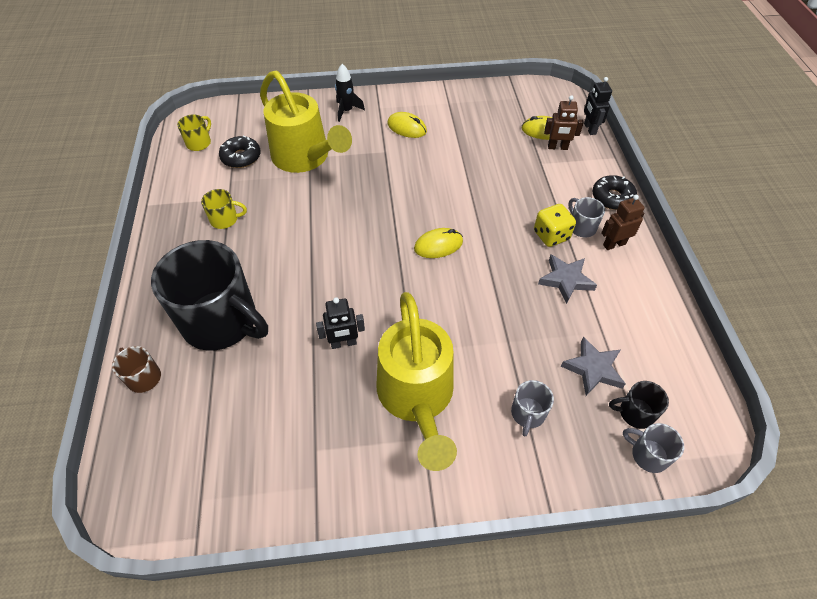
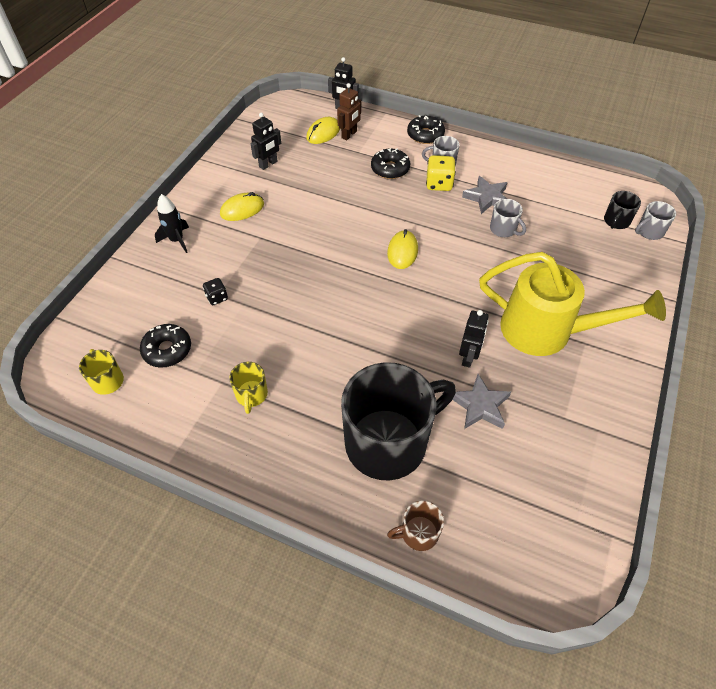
camera: 60 degrees left, 0 degrees up
yellow mug [201,189,247,229] -> yellow mug turned 150 degrees clockwise [229,362,268,414]
yellow watering can [260,71,352,173] -> black dice [203,278,228,305]
grey mug [511,380,554,436] -> grey mug moved to [490,199,526,237]
grey star [561,337,626,396] -> grey star moved to [452,374,511,429]
brown robot [601,195,645,250] -> none
none -> black robot [251,113,281,170]
none -> black donut [371,148,410,179]

